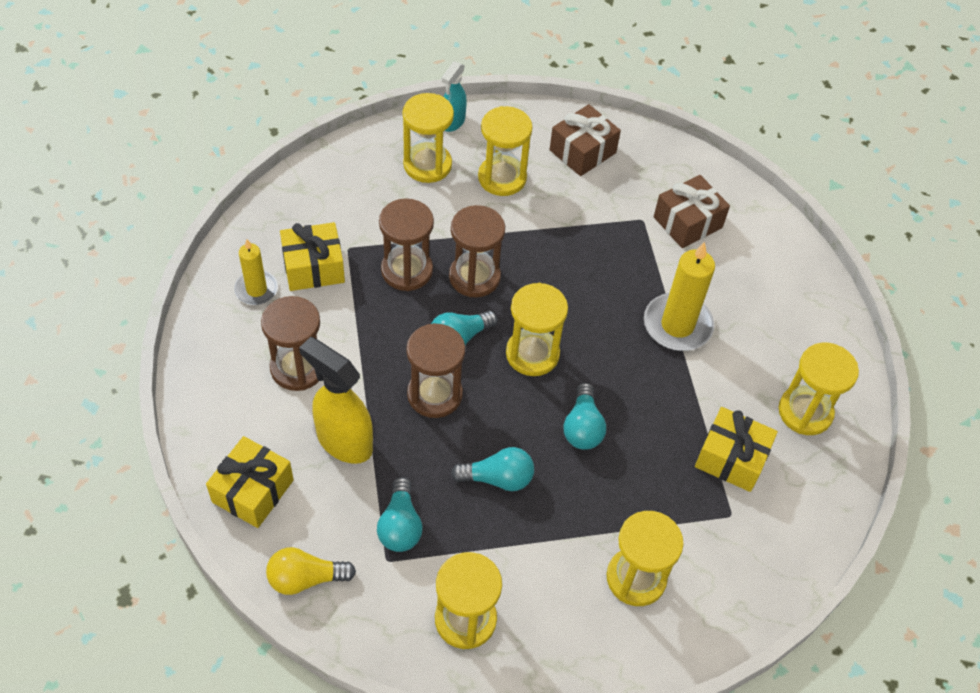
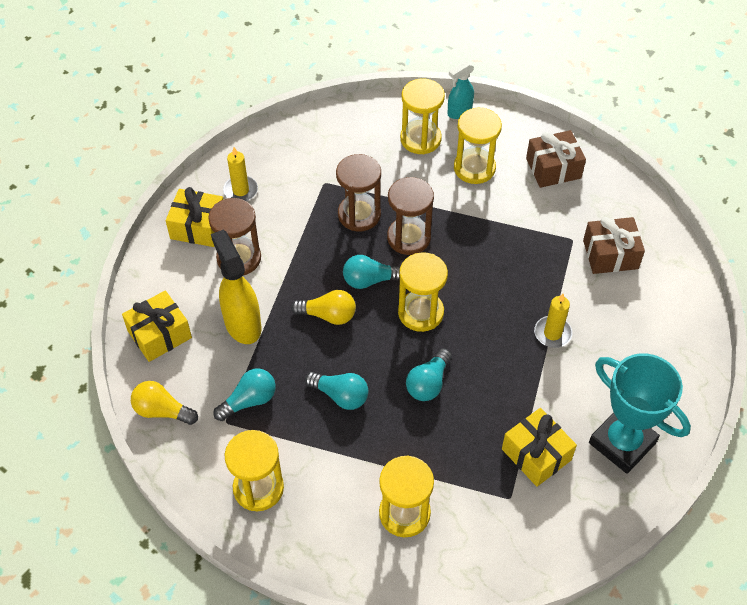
camera: 30 degrees right, 0 degrees up
yellow gift [280,222,345,291] -> yellow gift moved to [166,187,223,247]
turquoise light bulb [377,477,423,552] -> turquoise light bulb turned 150 degrees counterclockwise [213,368,276,421]
brown hourglass [406,323,465,418] -> yellow light bulb [291,290,356,325]
yellow candle [644,242,715,351] -> yellow candle [534,294,572,348], size x0.61
yellow hourglass [778,343,859,435] -> turquoise trophy [589,353,691,474]

